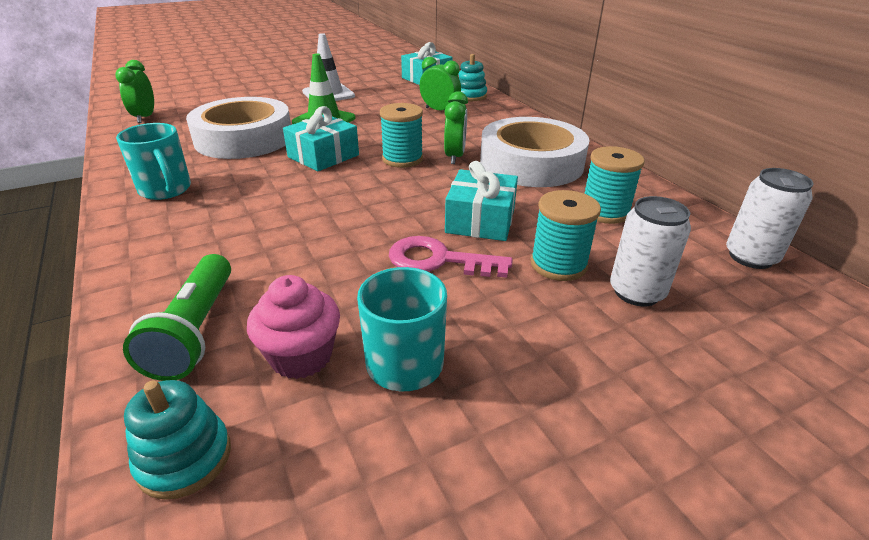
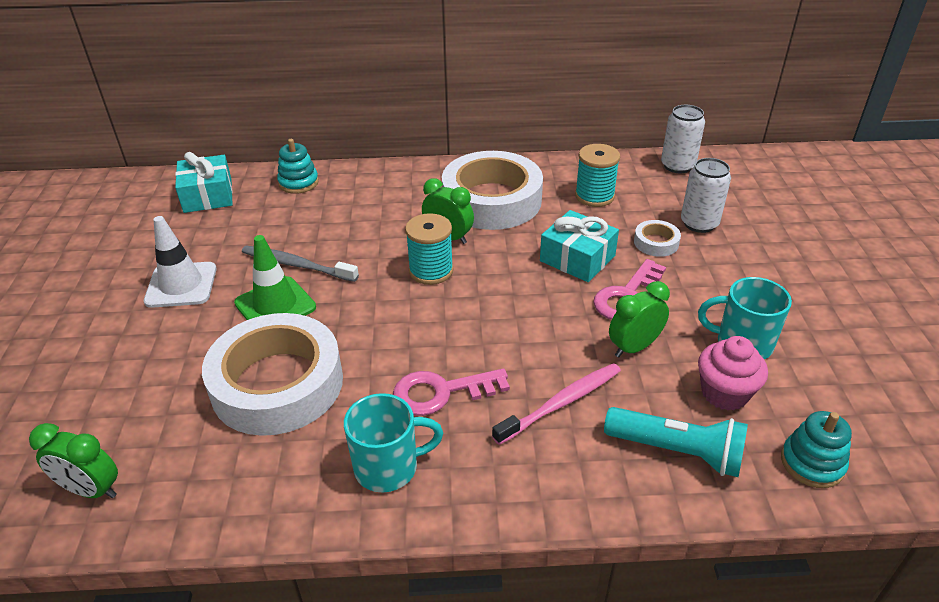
camera: 65 degrees left, 5 degrees up
green flashlight [123,254,231,381] -> turquoise flashlight [604,407,748,477]
turquoise gift [283,106,359,171] -> none
green clock [420,57,461,111] -> green clock moved to [609,281,670,357]
turquoise spool [531,190,601,281] -> white tape [634,220,681,257]
none -> grey toothbrush [242,246,359,282]
none -> pink key [393,368,510,416]
none -> pink toothbrush [492,363,621,445]

